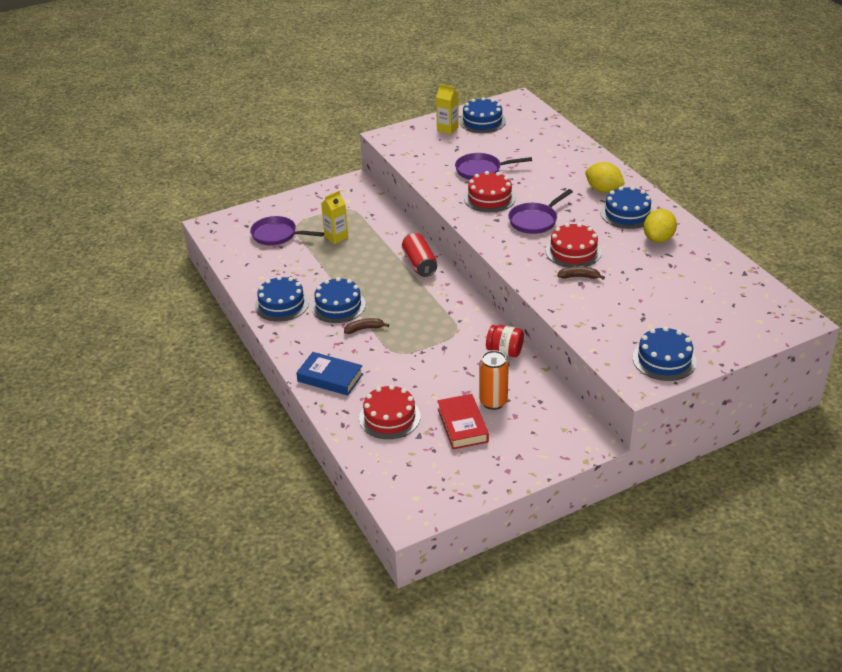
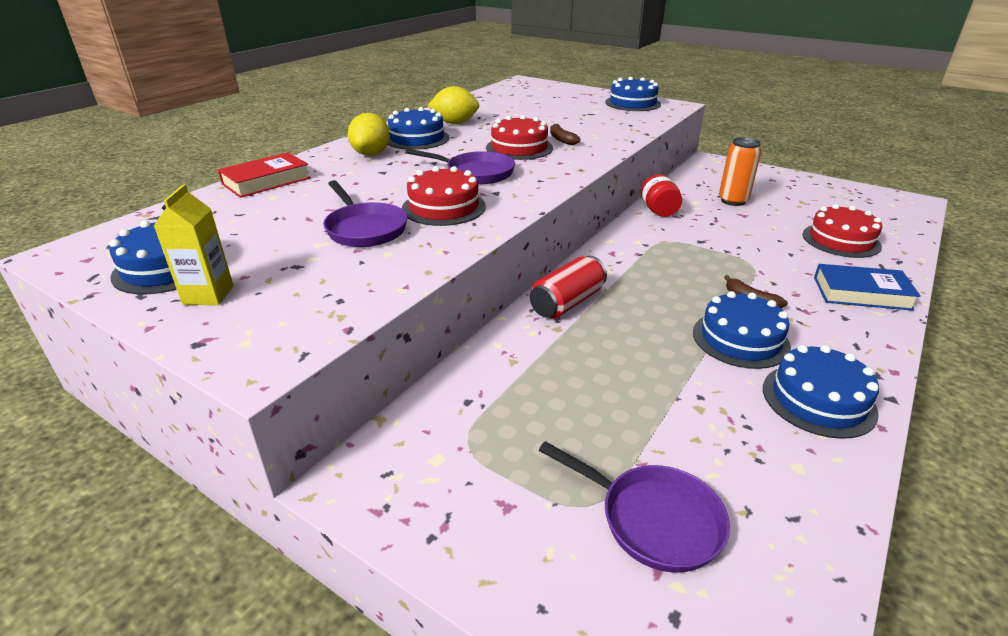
camera: 120 degrees left, 5 degrees down
purple pan [250,216,324,245] -> purple pan turned 45 degrees counterclockwise [539,441,730,573]
blue book [296,352,363,396] -> blue book turned 75 degrees counterclockwise [814,264,921,311]
yellow carton [321,191,348,244] -> none
red book [437,394,489,449] -> red book moved to [218,152,311,198]

